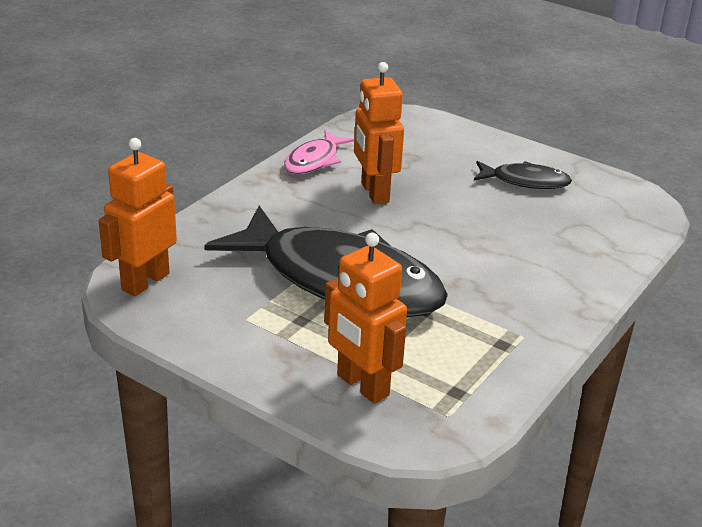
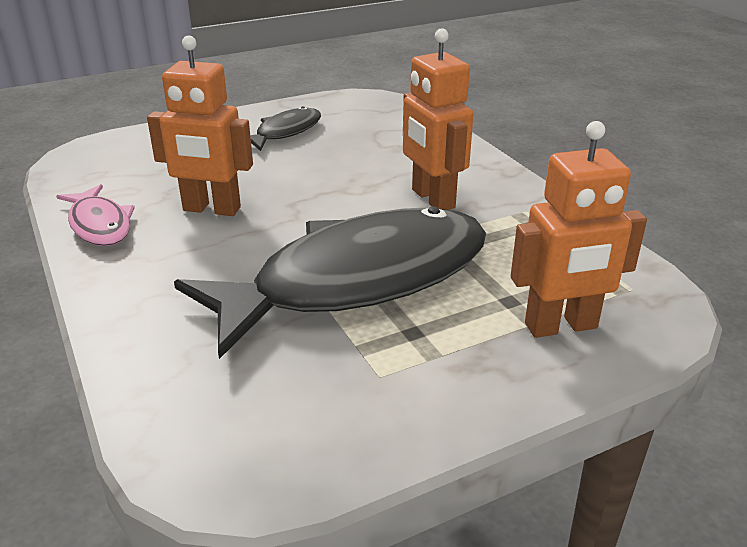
camera: 60 degrees left, 0 degrees up
orange robot [99,138,177,296] -> orange robot moved to [403,28,473,210]

